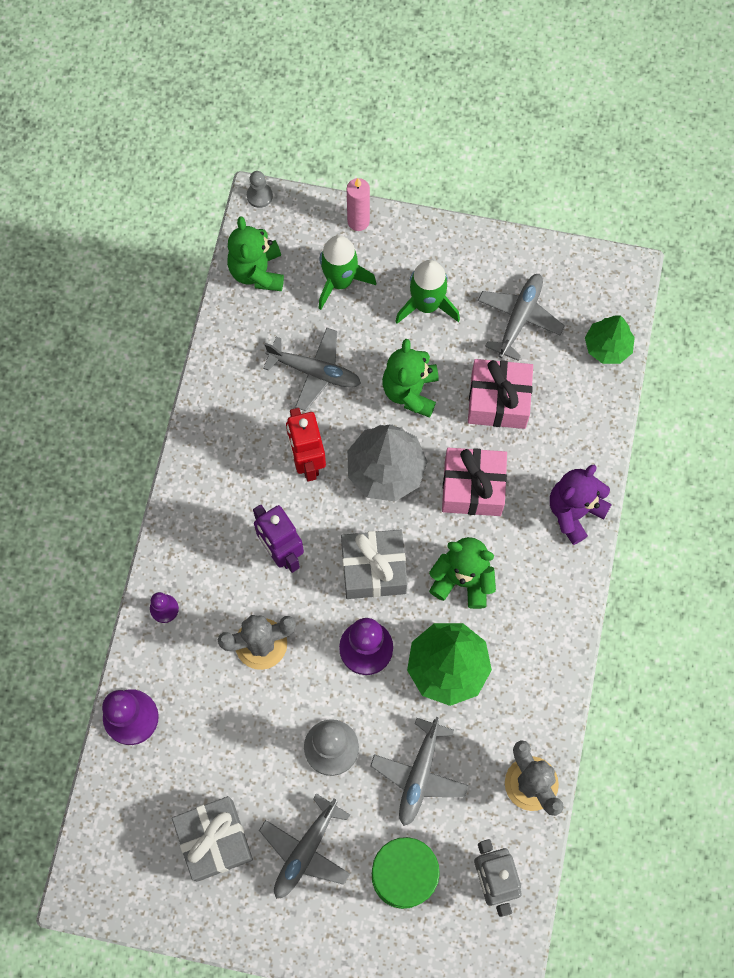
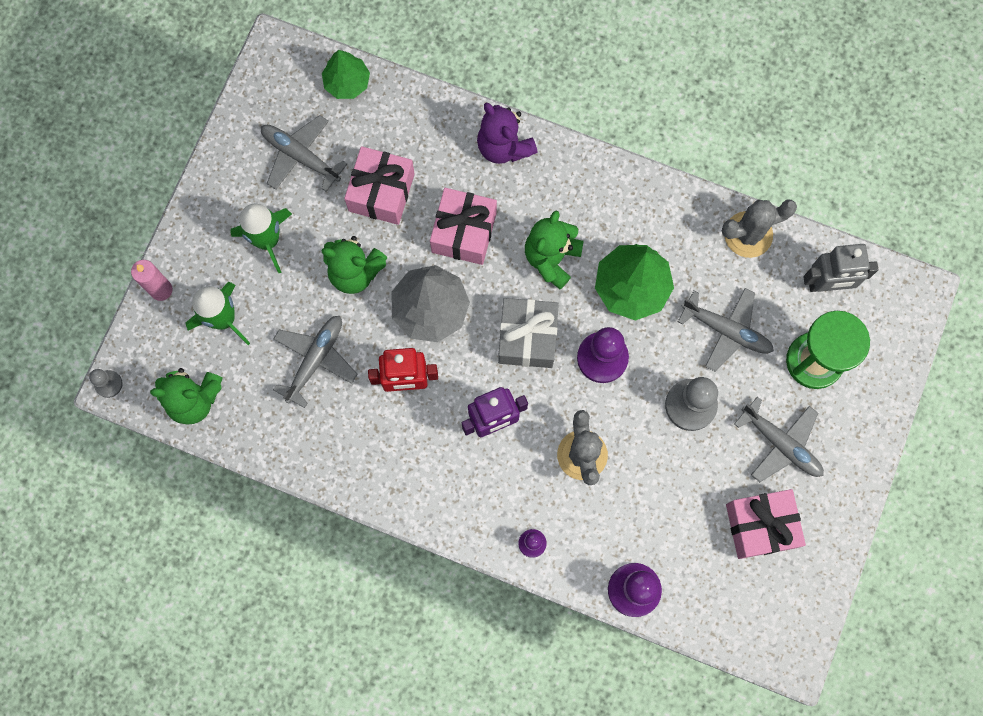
camera: 80 degrees left, 5 degrees up
grey gift [172,796,253,882] -> pink gift [726,489,806,559]

